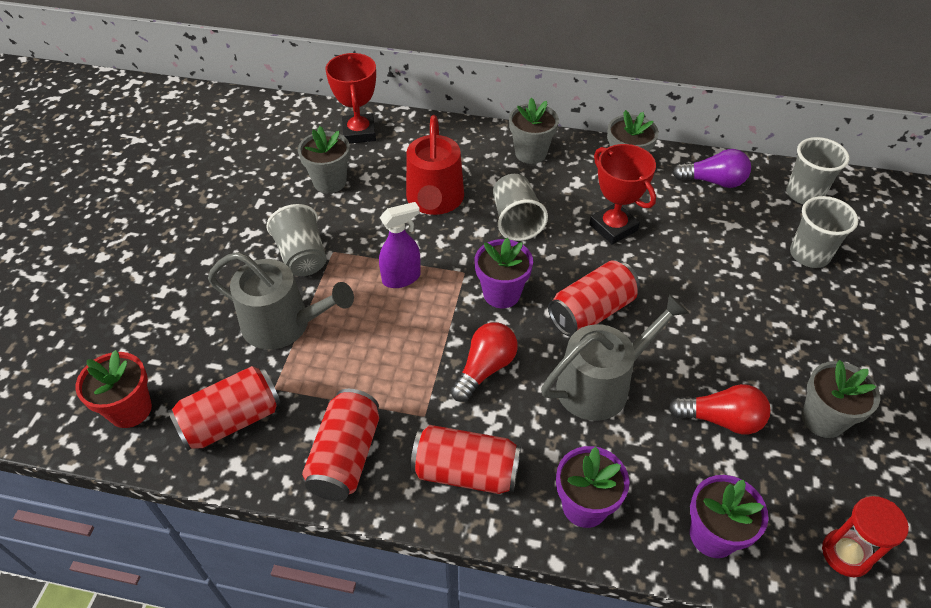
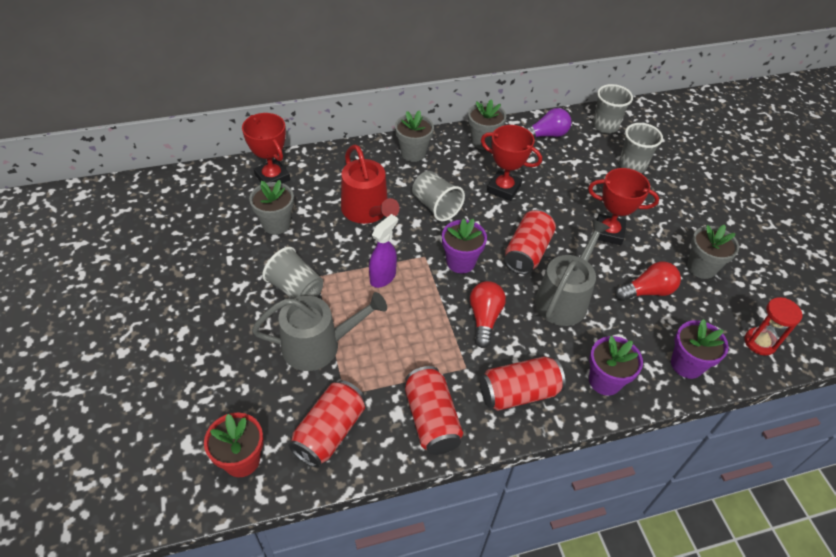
camera: 30 degrees left, 0 degrees up
none -> red trophy [588,168,659,245]

